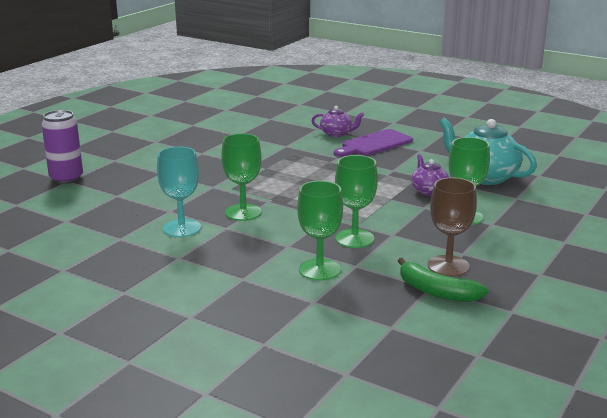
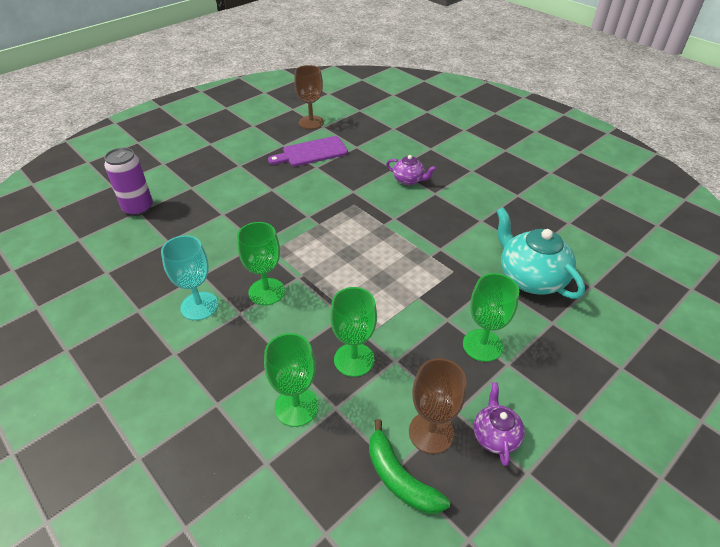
camera: 15 degrees right, 20 degrees up
purple cutting board [334,129,413,157] -> purple cutting board moved to [268,136,348,166]
purple teapot [411,154,449,196] -> purple teapot moved to [474,382,525,466]
none -> brown goblet [294,65,324,129]

